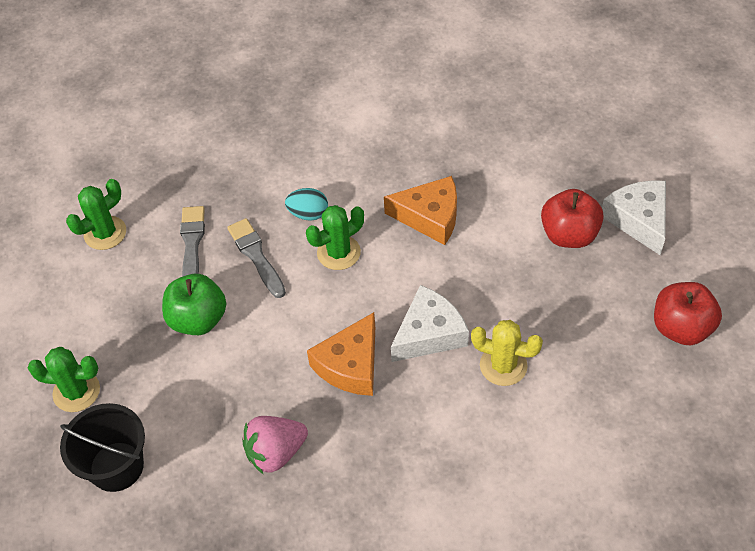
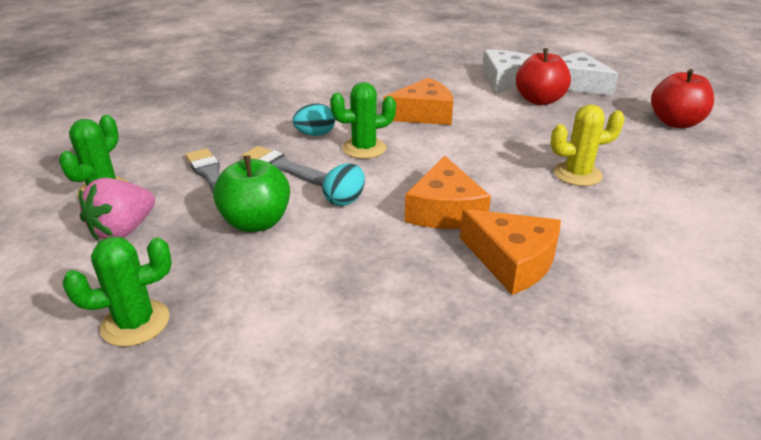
camera: 30 degrees left, 20 degrees down
black bucket [60,403,145,492] -> none
pink strawberry [242,416,308,475] -> pink strawberry moved to [79,178,155,240]
green cactus [306,205,364,270] -> green cactus turned 45 degrees clockwise [330,82,396,159]
white cheese [391,285,469,362] -> white cheese moved to [482,50,532,94]
none -> turquoise egg [322,163,365,206]
none -> orange cheese [460,209,561,295]

